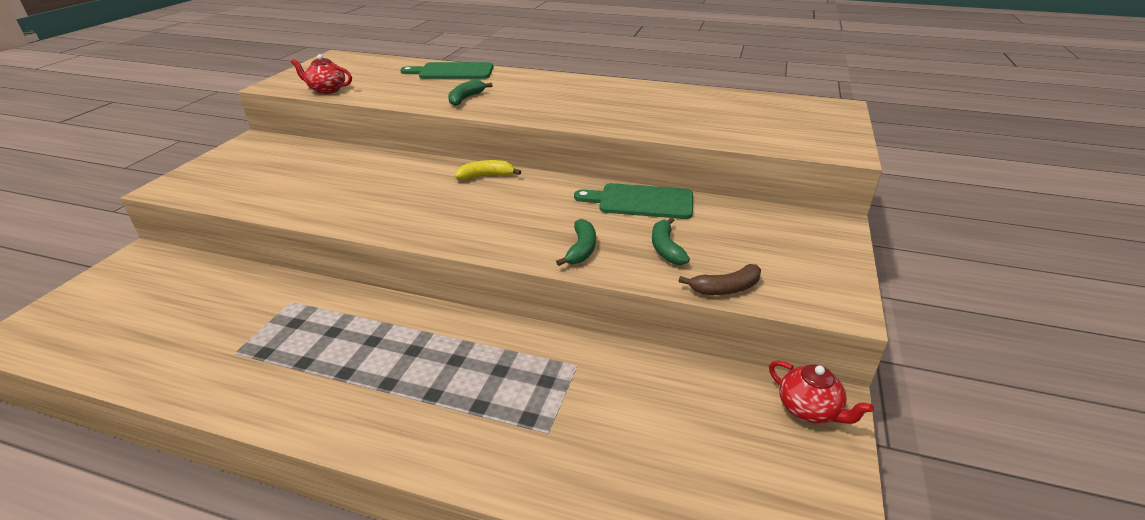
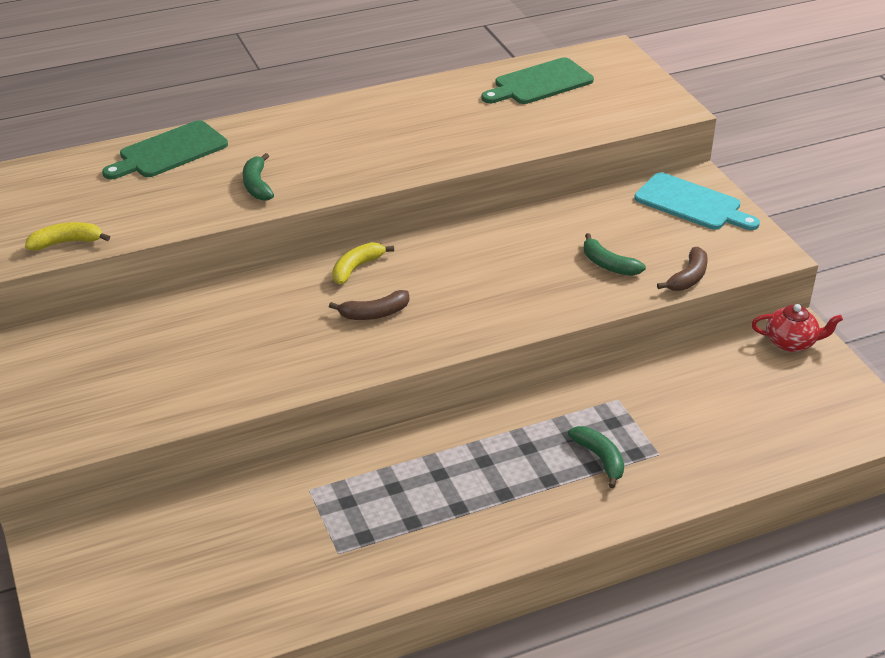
camera: 40 degrees left, 5 degrees up
red teapot [291,54,352,94] -> yellow banana [25,222,110,250]
green banana [556,219,596,266] -> green banana moved to [568,426,624,488]
green cutting board [574,183,693,219] -> green cutting board moved to [481,57,594,104]
none -> brown banana [329,290,409,320]
none -> turquoise cutting board [634,172,760,230]

